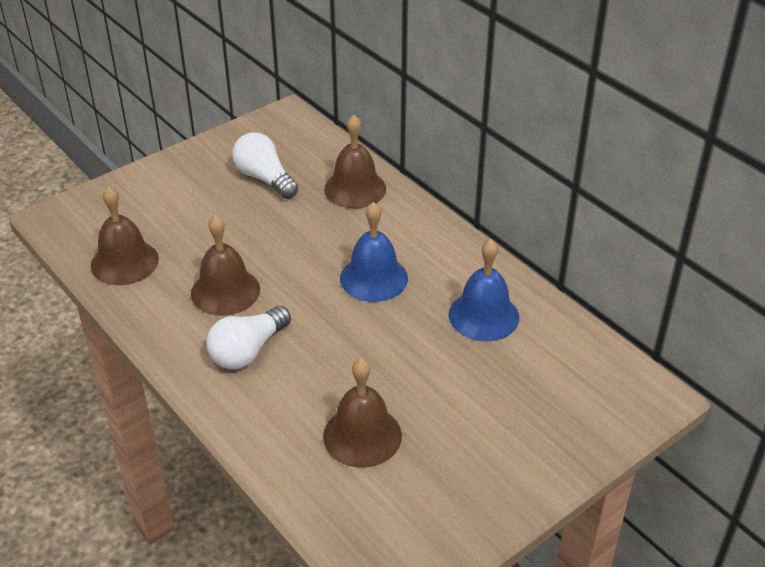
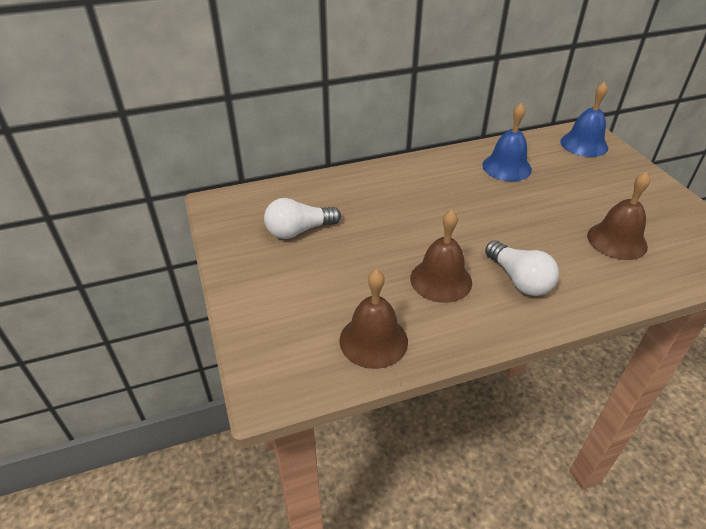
camera: 70 degrees left, 0 degrees up
brown bell [324,114,386,209] -> none
blue bell [340,202,408,302] -> blue bell moved to [560,82,608,157]

